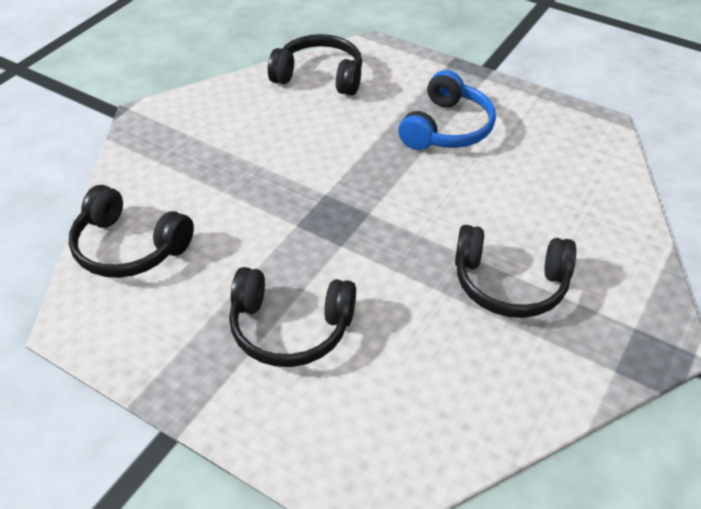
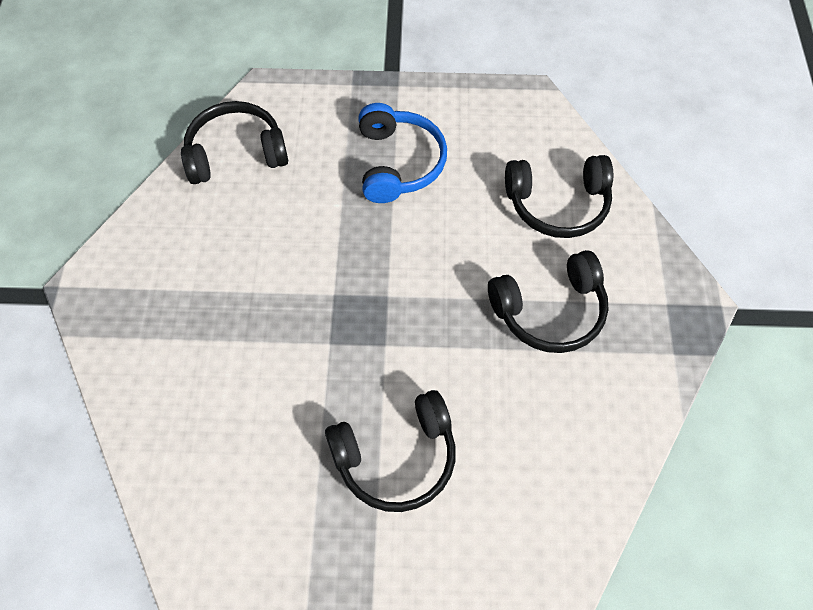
camera: 30 degrees left, 15 degrees up
black headphones [69,185,194,278] -> black headphones moved to [505,155,613,238]

